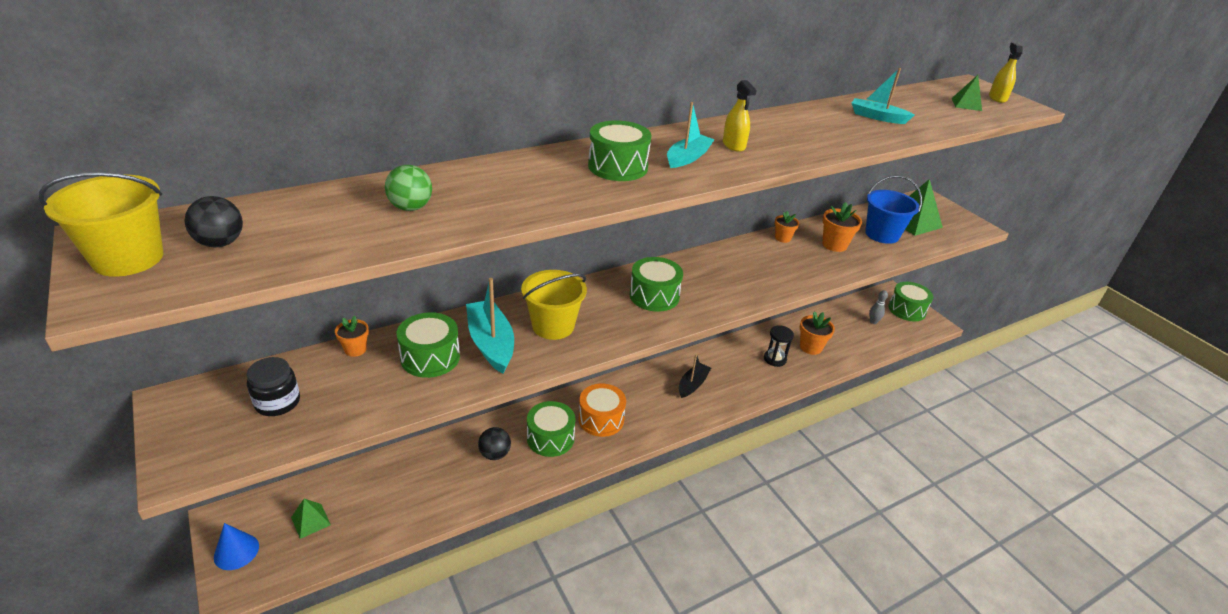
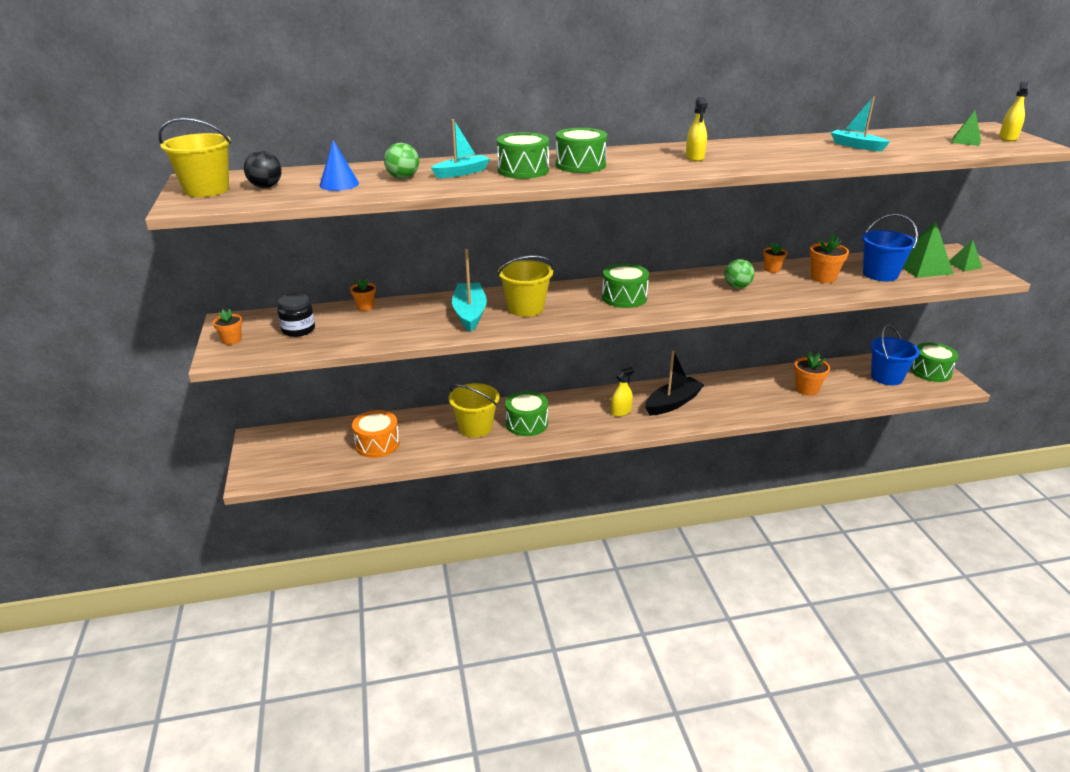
camera: 20 degrees right, 5 degrees down
blue cone [214,523,259,570] -> blue cone moved to [319,140,359,191]
green pyramid [291,499,331,539] -> green pyramid moved to [949,240,982,271]
green drum [397,312,460,378] -> green drum moved to [497,132,549,179]
black ball [478,427,511,460] -> yellow bucket [449,383,499,438]
orange drum [579,384,626,437] -> orange drum moved to [352,410,400,458]
turquoise boat [667,102,715,168] -> turquoise boat moved to [431,119,490,178]
black boat [679,354,711,398] -> black boat [645,350,705,416], size x1.50
black hourglass [764,325,794,367] -> none
grey bowling pin [869,290,888,324] -> blue bucket [870,325,920,385]
none -> orange flower pot [213,309,242,345]
none -> yellow spray bottle [611,367,634,417]
none -> green ball [724,259,755,289]

